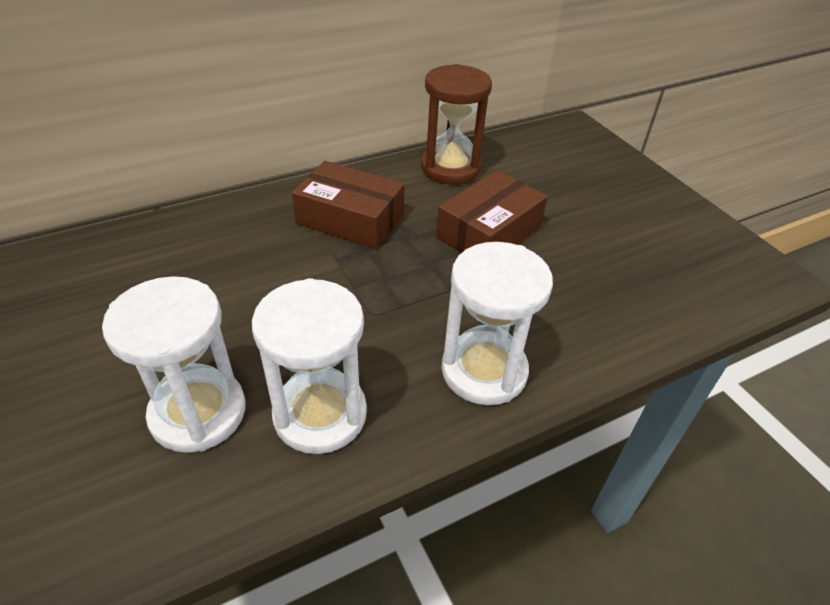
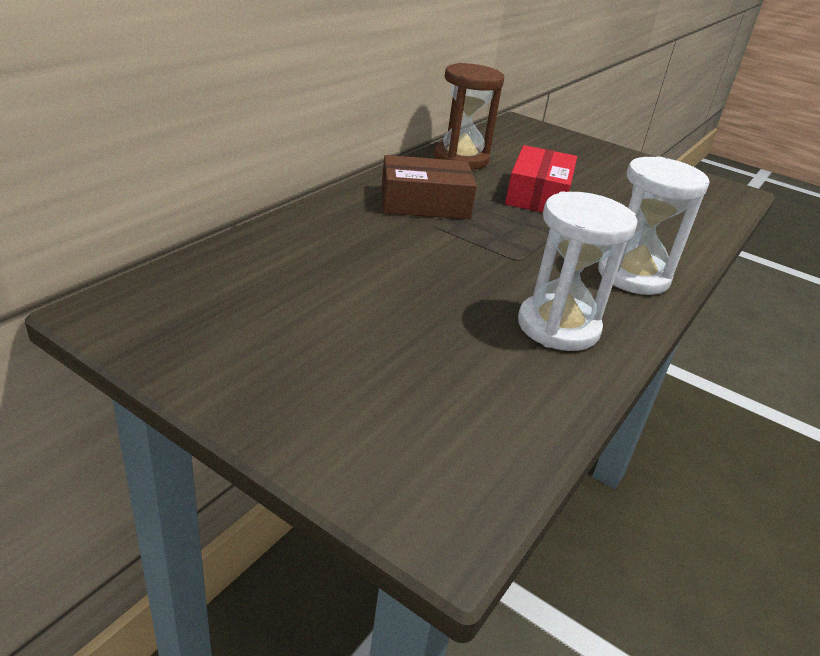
camera: 30 degrees left, 10 degrees down
white hourglass [102,276,245,453] -> none
brown box [436,170,548,253] -> red box [505,145,577,213]

